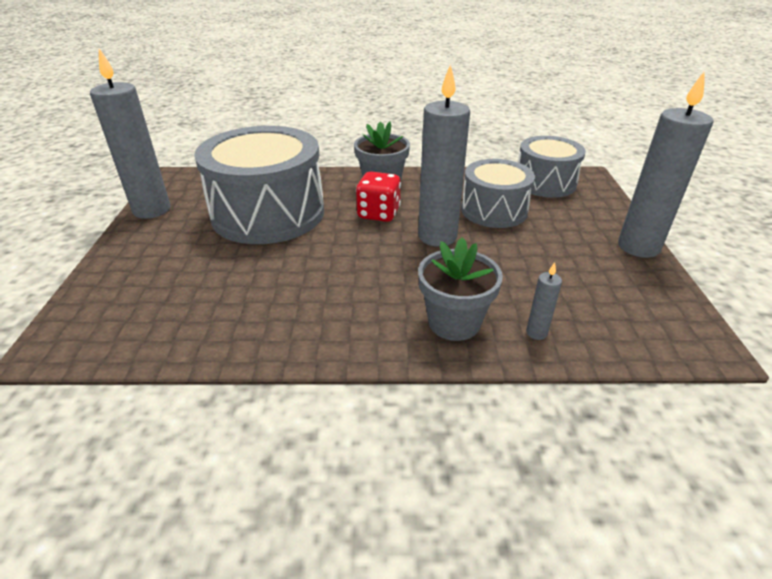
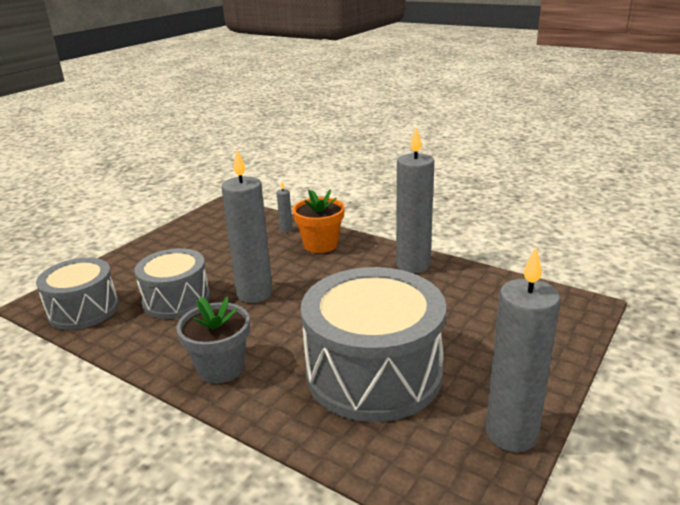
camera: 145 degrees left, 10 degrees down
red dice [356,171,401,222] -> none
grey flower pot [418,237,503,341] -> orange flower pot [292,189,345,253]
grey candle [618,70,714,258] -> grey candle moved to [396,127,434,273]

